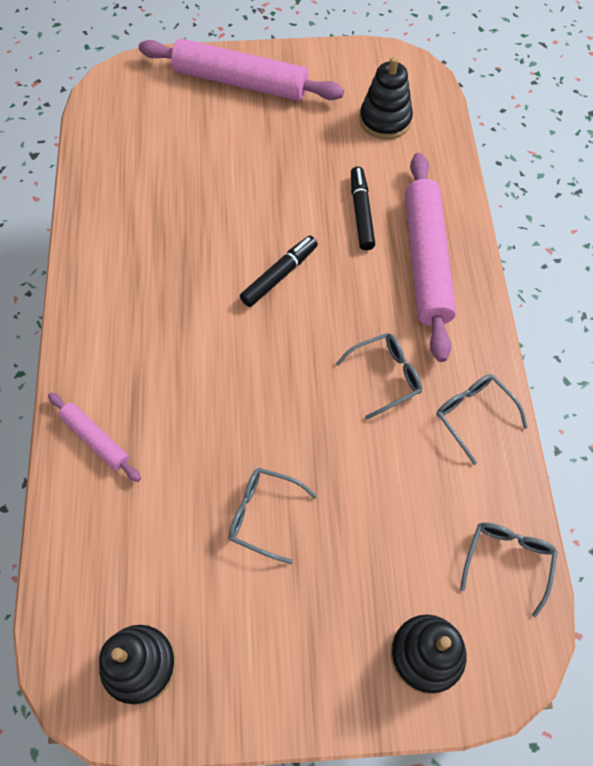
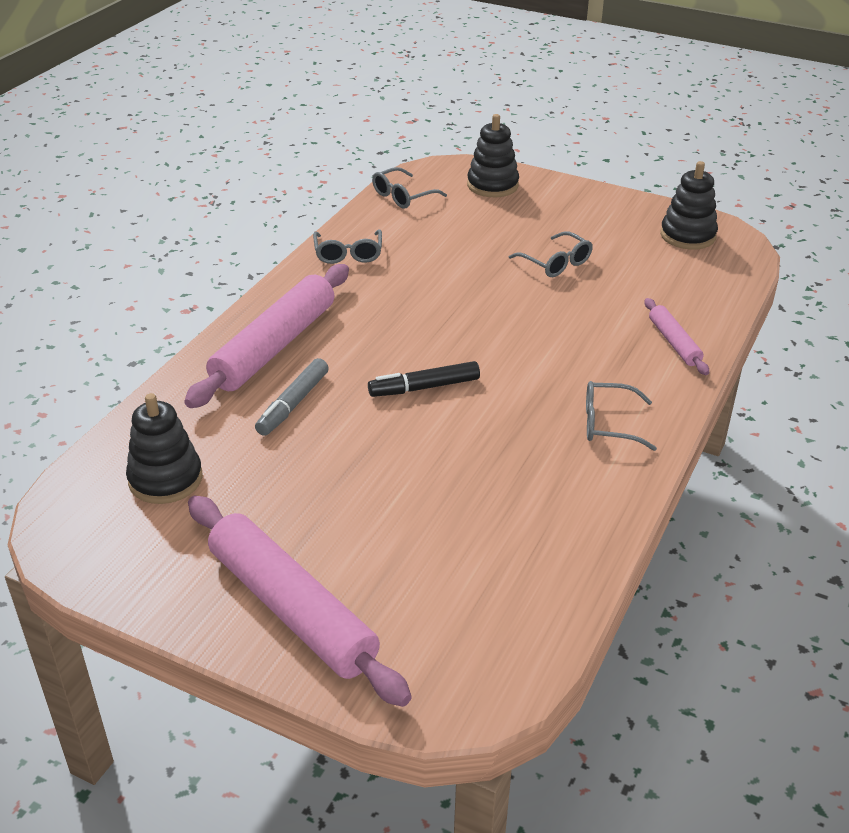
camera: 150 degrees left, 25 degrees down
grey glasses [336,333,422,419] -> grey glasses moved to [586,381,657,451]
black marker [351,166,375,250] -> grey marker [255,358,329,436]

